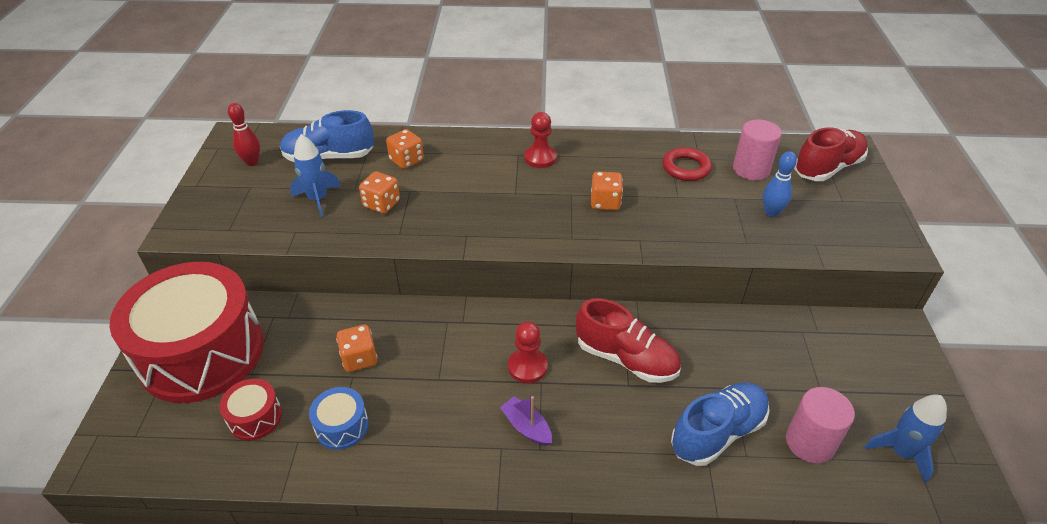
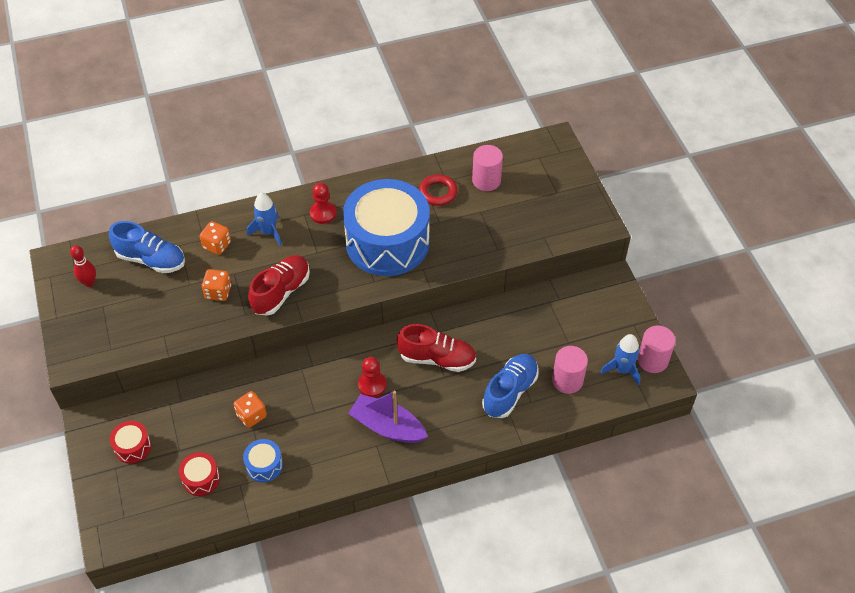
camera: 20 degrees left, 10 degrees up
red drum [109,262,264,403] -> red drum [110,421,151,464], size x0.40
blue shoe [280,110,374,162] -> blue shoe turned 135 degrees counterclockwise [109,221,185,273]
blue rocket [290,134,341,217] -> blue rocket moved to [247,192,282,246]
purple boat [500,396,552,446] -> purple boat [348,391,428,443], size x1.85
orange dice [591,171,623,210] -> blue drum [343,179,430,276]
blue bowling pin [763,151,797,217] -> none
red shoe [794,127,868,181] -> red shoe moved to [248,255,310,316]
none -> pink cylinder [637,326,675,373]

